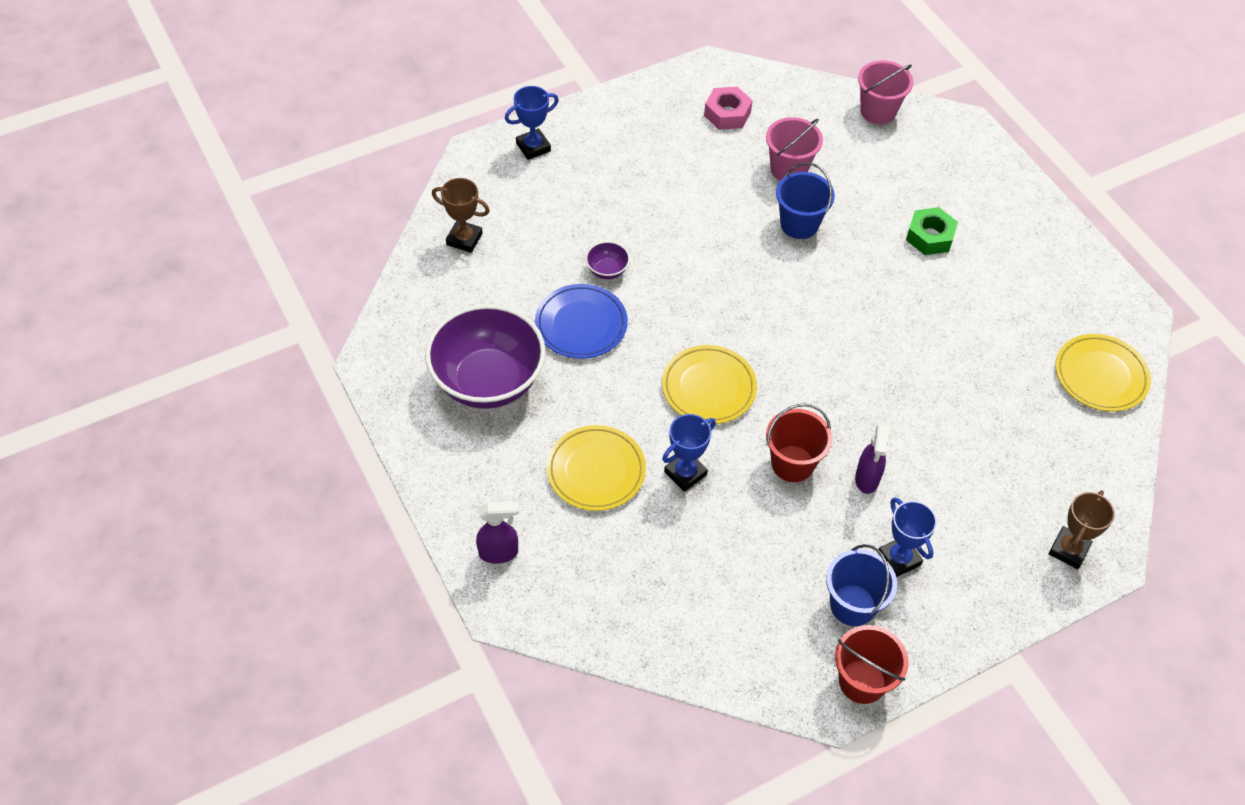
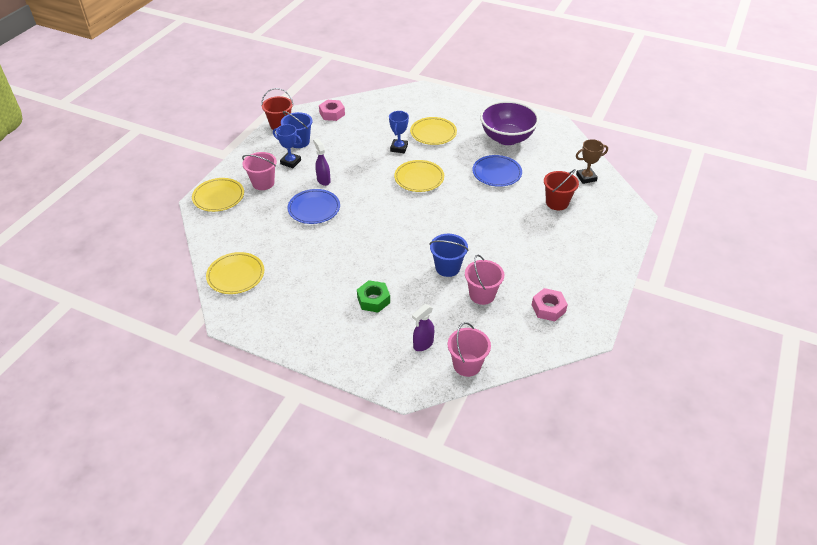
camera: 145 degrees right, 10 degrees down
purple spray bottle [476,502,519,564] -> purple spray bottle moved to [412,304,434,351]
blue trophy [505,86,559,160] -> none
purple bowl [585,241,630,279] -> none
red bucket [766,403,833,482] -> red bucket moved to [544,169,579,210]
brown trophy [1049,490,1115,569] -> yellow plate [192,178,244,212]
none -> pink bucket [242,152,277,190]
none -> blue plate [288,189,340,224]
none -> pink nut [319,100,345,121]

